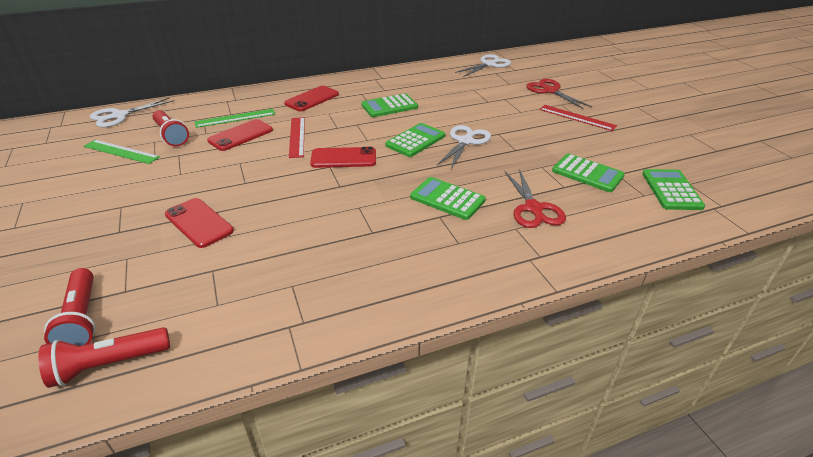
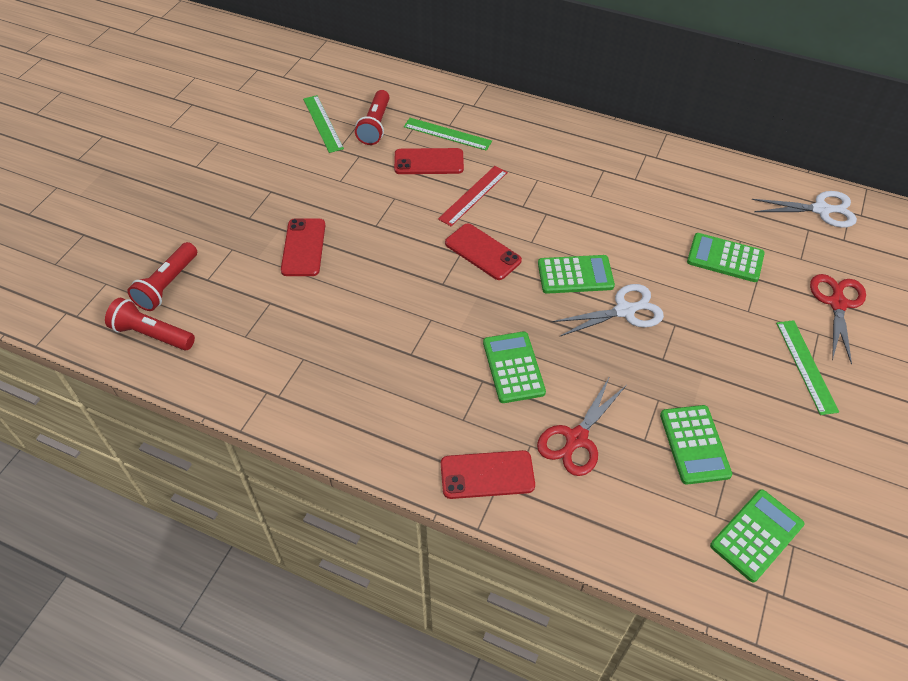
camera: 45 degrees right, 15 degrees up
white scissors [90,97,174,127] -> none
red phone [284,86,339,111] -> red phone moved to [441,450,535,499]
green calculator [361,93,418,117] -> green calculator moved to [687,233,765,282]
red ruler [539,105,617,131] -> green ruler [776,320,839,415]

